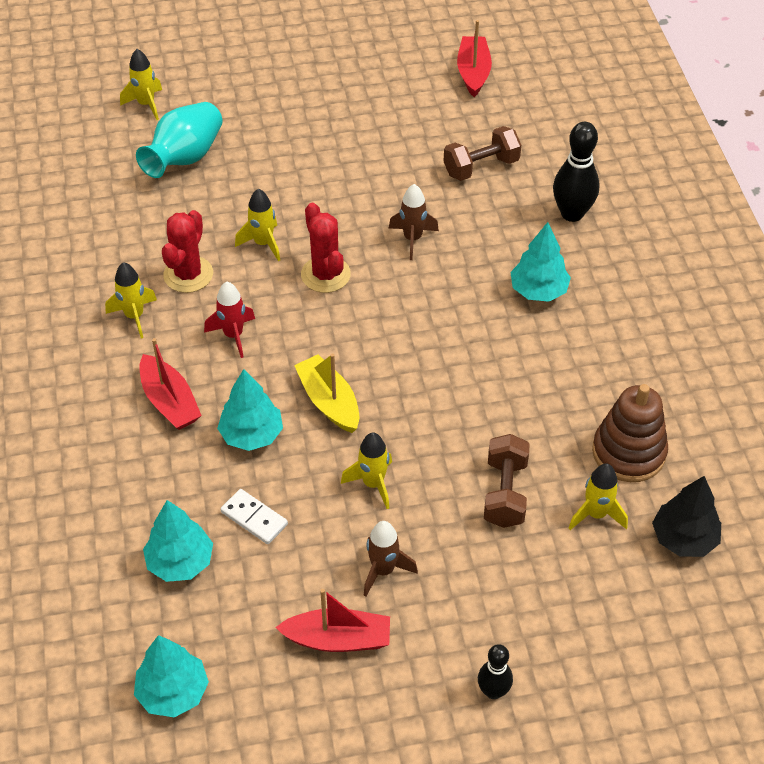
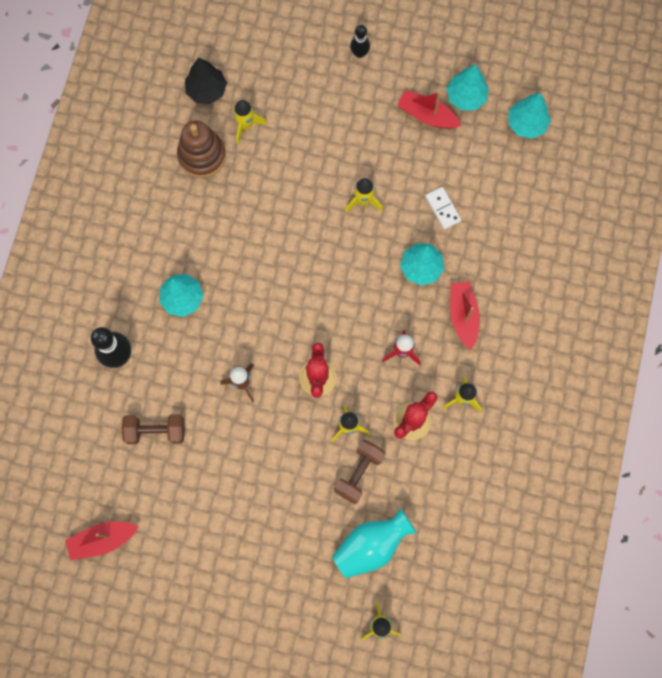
camera: 155 degrees left, 25 degrees up
turquoise tree [143,500,213,582] -> turquoise tree moved to [446,64,489,110]
yellow boat [294,353,359,433] -> none
brown rocket [364,521,418,596] -> none
red boat [457,20,492,97] -> red boat turned 45 degrees clockwise [65,522,139,560]
brown dumbbell [484,434,530,528] -> brown dumbbell moved to [334,440,386,504]

